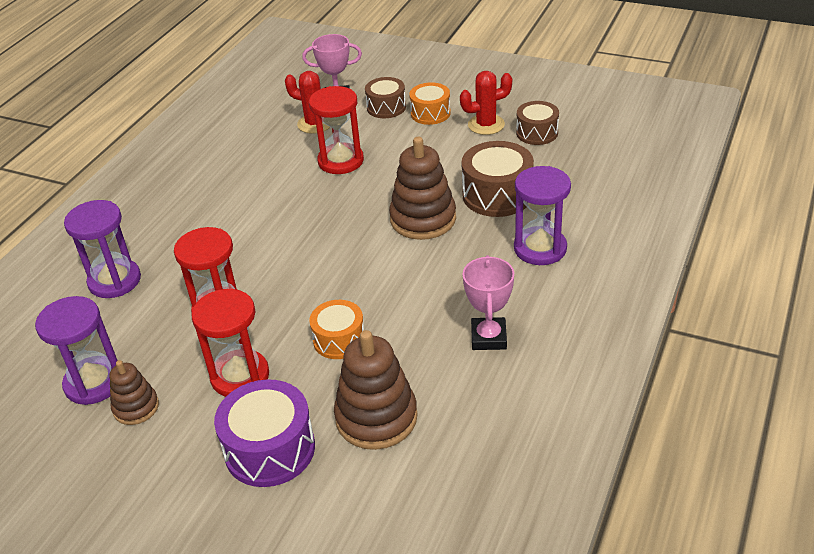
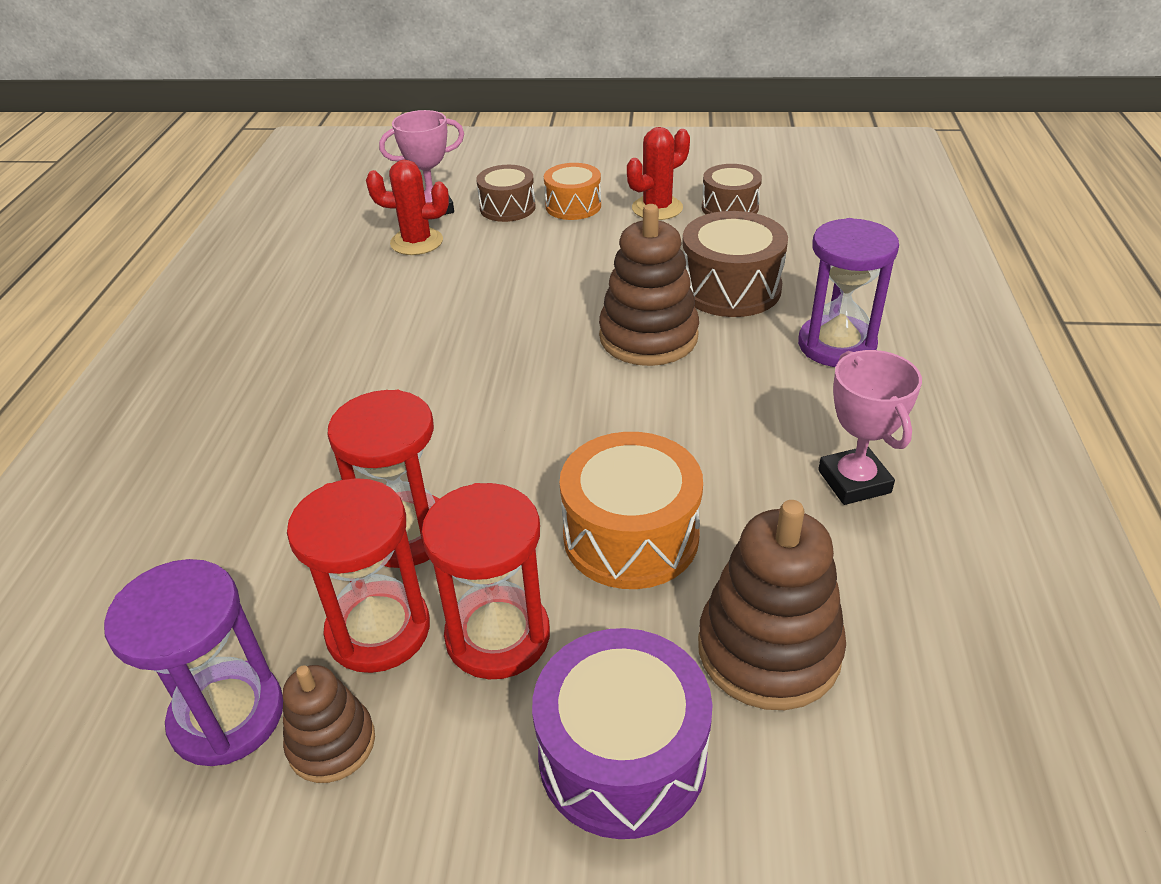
camera: 20 degrees left, 0 degrees up
purple hourglass [64,200,141,298] -> none
red hourglass [309,86,364,174] -> red hourglass moved to [287,478,430,673]
orange drum [309,300,364,359] -> orange drum [560,432,703,589], size x1.55

